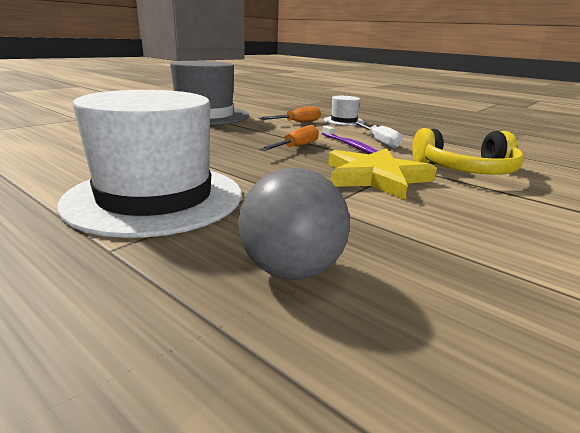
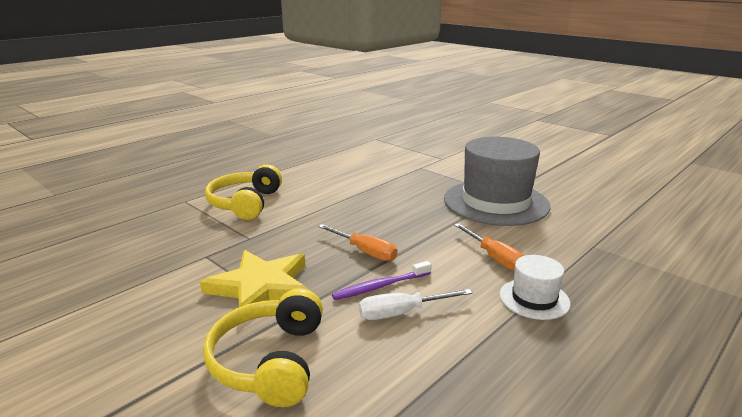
camera: 95 degrees right, 0 degrees up
white hat [57,90,242,238] -> yellow headphones [205,165,282,220]
grey ball [238,168,350,280] -> none

